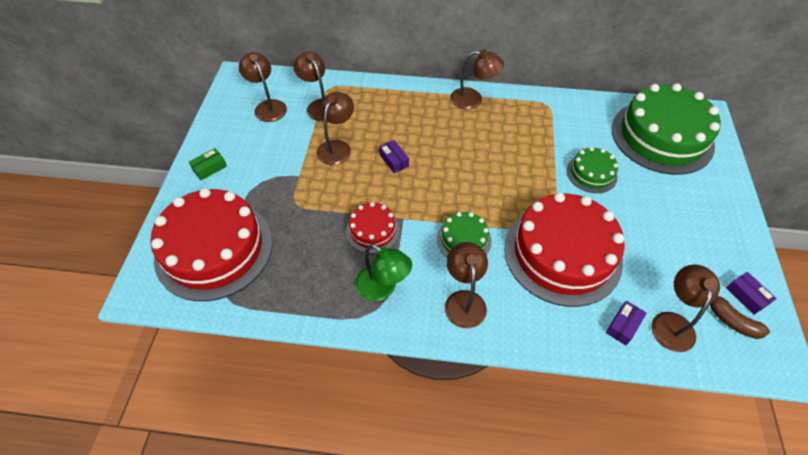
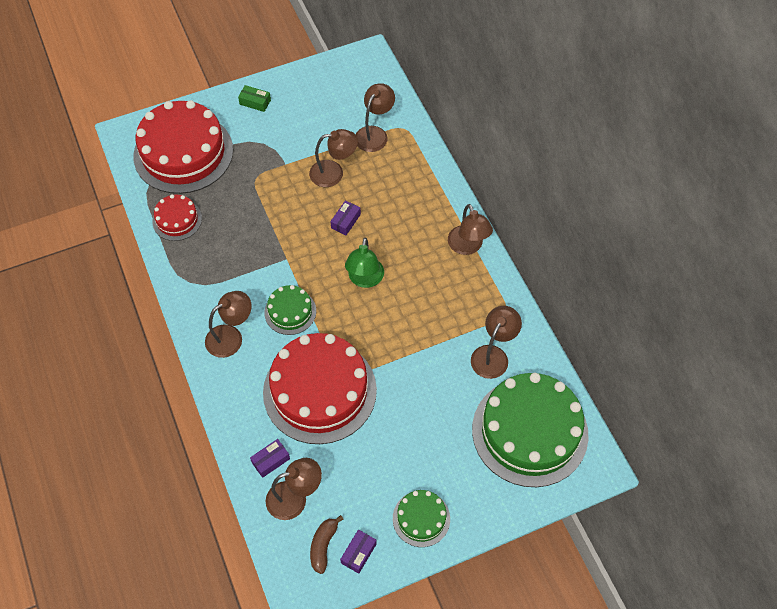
camera: 60 degrees right, 5 degrees up
brown lamp [239,52,287,122] -> brown lamp moved to [471,306,522,379]
red cake [346,202,400,254] -> red cake moved to [152,194,202,241]
green lamp [355,244,412,301] -> green lamp moved to [345,237,384,288]
green cake [567,147,618,193] -> green cake moved to [393,490,450,547]
purple box [606,301,647,345] -> purple box turned 45 degrees counterclockwise [250,439,290,478]

